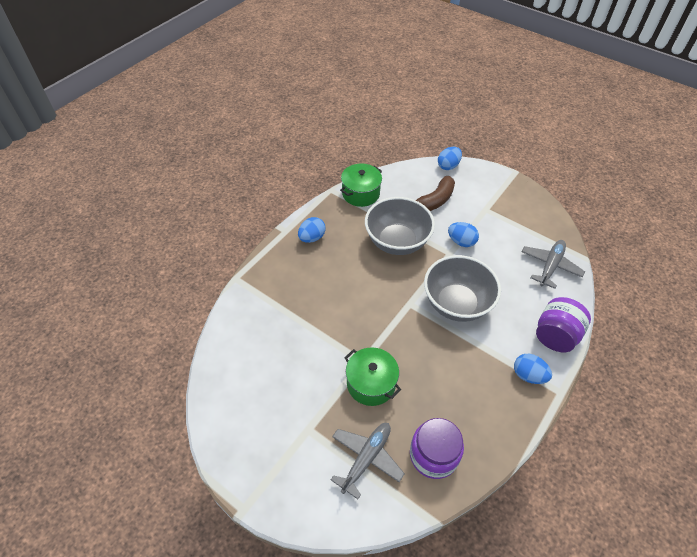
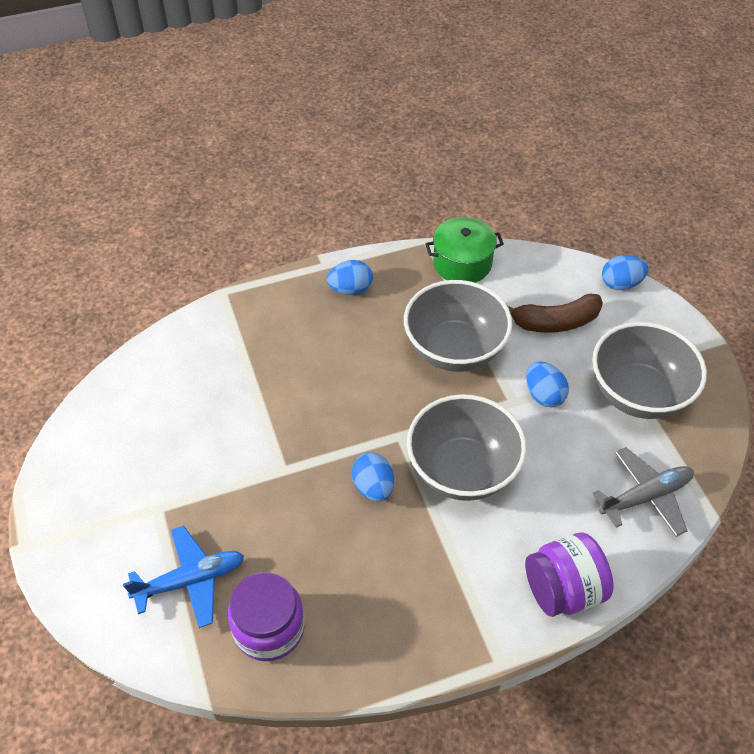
camera: 35 degrees right, 0 degrees up
grey plane [331,423,405,499] -> blue plane [123,526,244,628]
green pot [344,347,401,406] -> none
blue egg [514,354,552,384] -> blue egg moved to [352,452,394,502]
none -> grey bowl [592,322,707,419]

